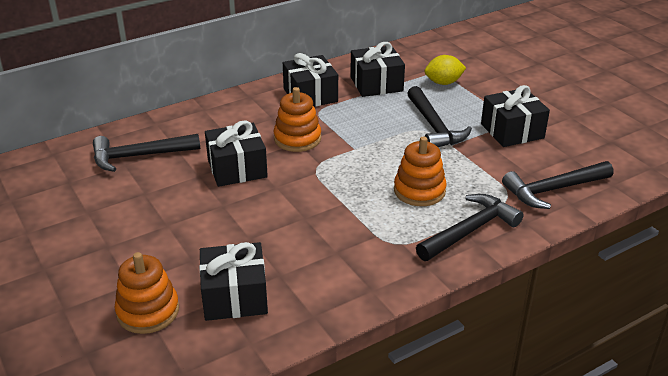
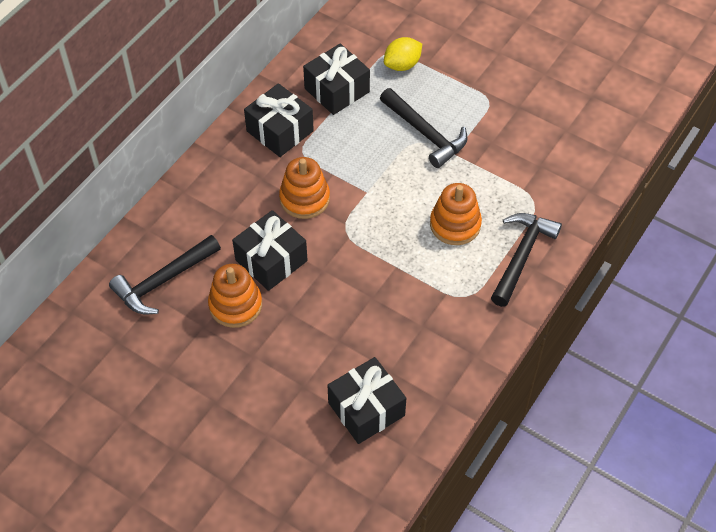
camera: 25 degrees left, 20 degrees up
orange stacking toy [115,252,179,334] -> orange stacking toy moved to [208,264,262,328]
black gift [481,85,550,147] -> none
black hammer [502,161,613,209] -> none

